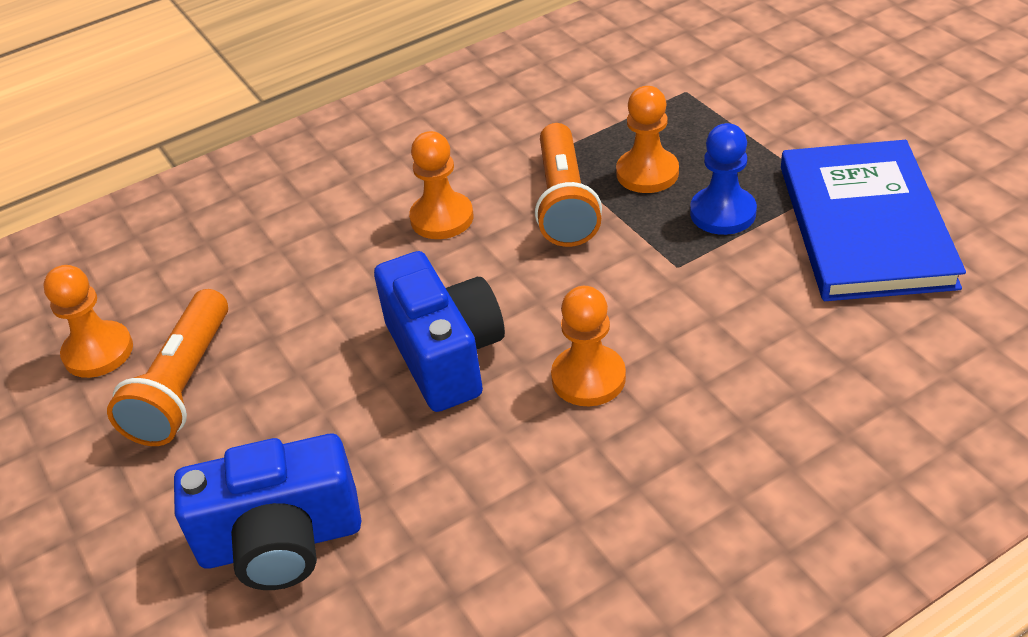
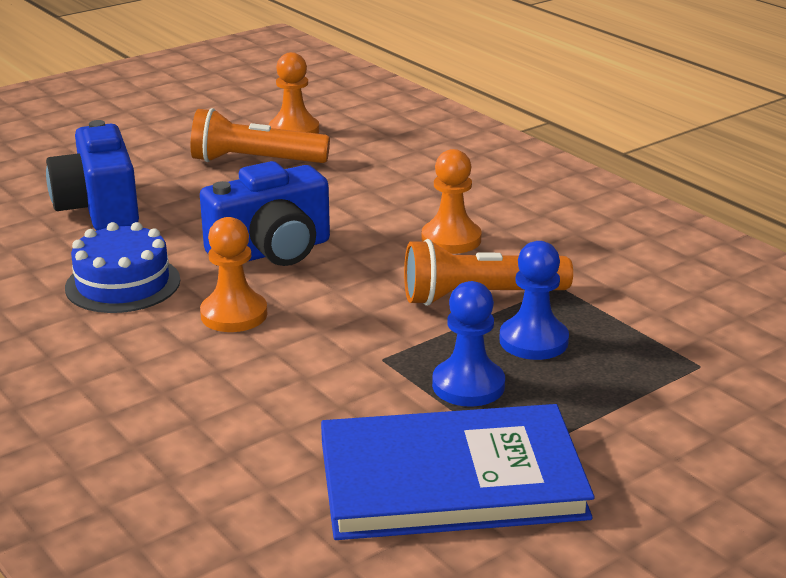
camera: 80 degrees right, 15 degrees down
orange pawn [616,86,679,193] -> blue pawn [499,241,569,360]
none -> blue cake [65,222,180,313]

